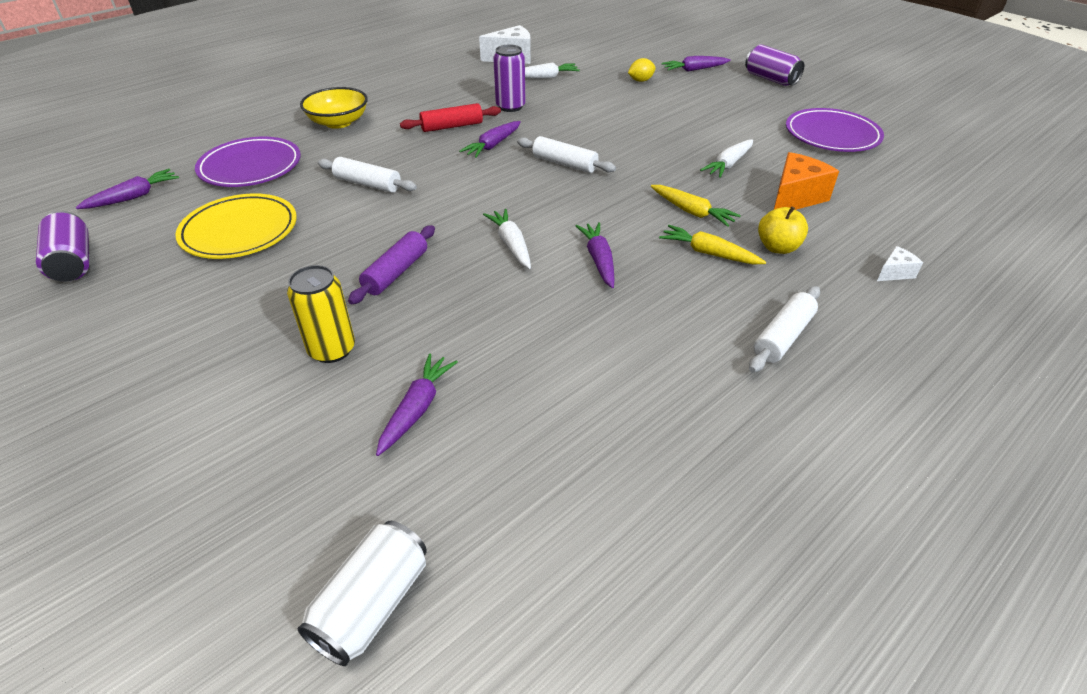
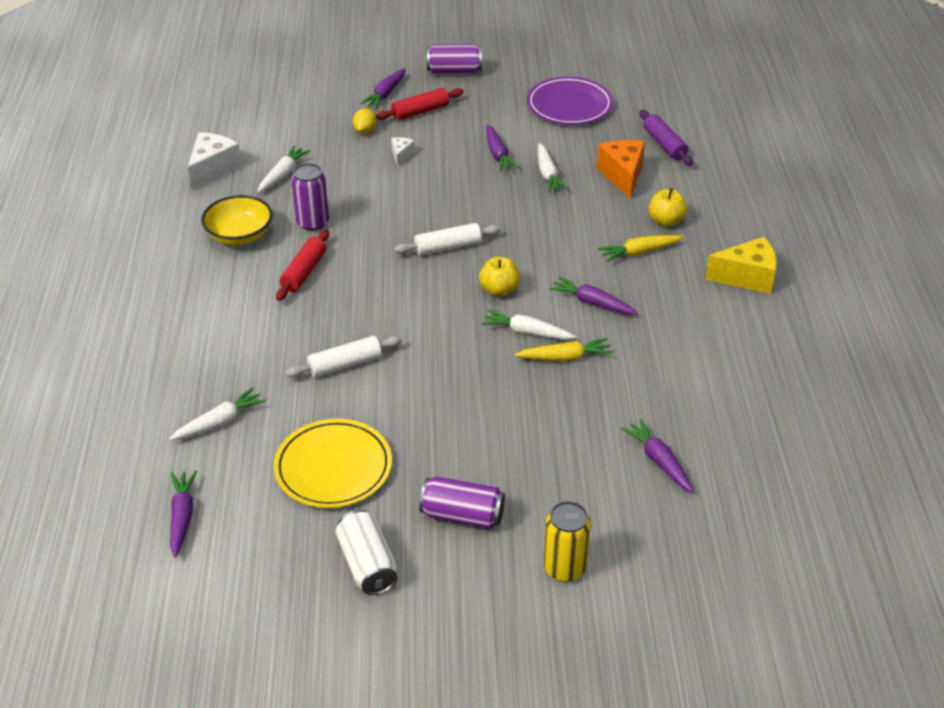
camera: 50 degrees left, 0 degrees up
purple can [36,211,89,282] -> purple can moved to [419,476,505,529]
purple plate [195,137,301,187] -> white carrot [169,387,266,440]
yellow can [287,265,355,363] -> yellow can moved to [543,501,591,582]
white can [298,521,427,666] -> white can moved to [336,510,398,595]
yellow bowl [300,87,368,129] -> yellow bowl moved to [201,195,272,245]
purple rolling pin [348,225,435,304] -> purple rolling pin moved to [639,110,693,166]
purple carrot [459,121,521,158] -> purple carrot moved to [486,124,519,172]
yellow carrot [651,185,741,227] -> yellow carrot moved to [514,338,613,361]
white rolling pin [749,286,820,372] -> yellow cheese [705,237,777,294]
white cheese [877,246,923,281] -> white cheese moved to [391,137,415,167]
none -> red rolling pin [376,88,464,120]
none -> yellow apple [479,257,520,296]

